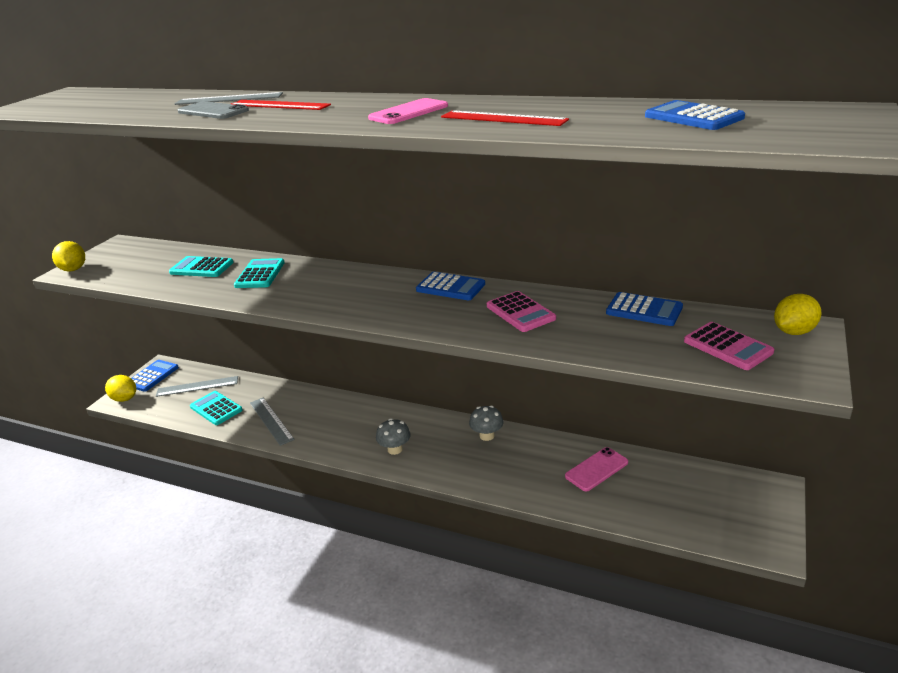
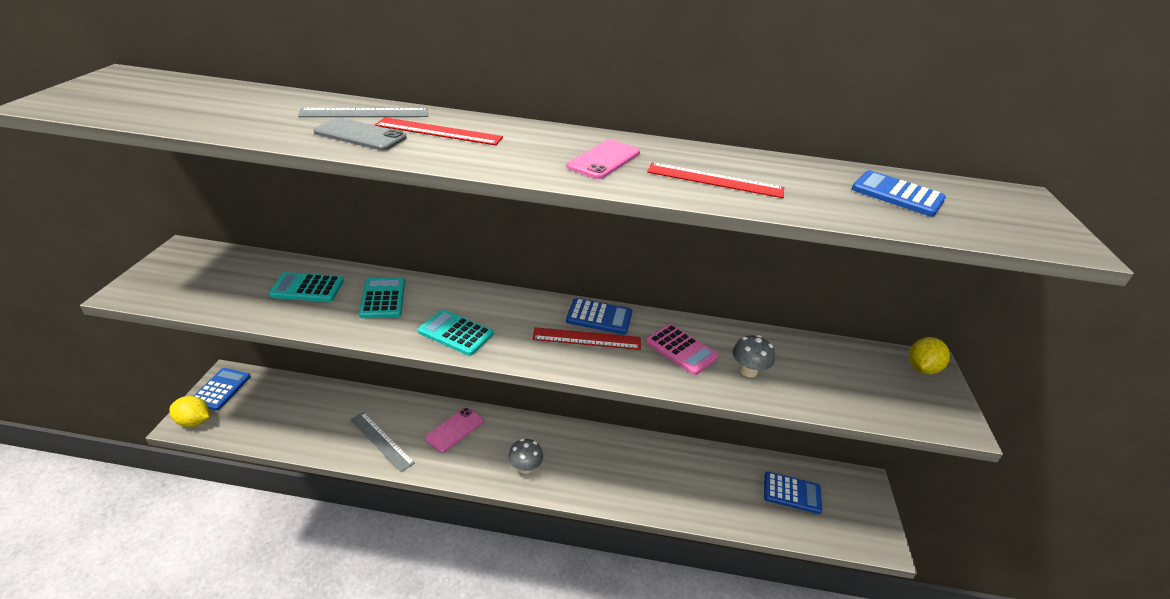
camera: 20 degrees left, 5 degrees up
yellow lemon [52,241,85,272] -> none
grey ruler [156,376,238,397] -> none
turquoise calculator [190,391,243,425] -> turquoise calculator moved to [418,309,493,356]
grey mushroom [469,406,504,441] -> grey mushroom moved to [732,335,775,377]
pink phone [565,447,628,491] -> pink phone moved to [425,407,483,453]
blue calculator [606,292,683,326] -> blue calculator moved to [764,471,822,514]
pink calculator [684,322,774,370] -> none
none -> red ruler [533,327,641,350]

